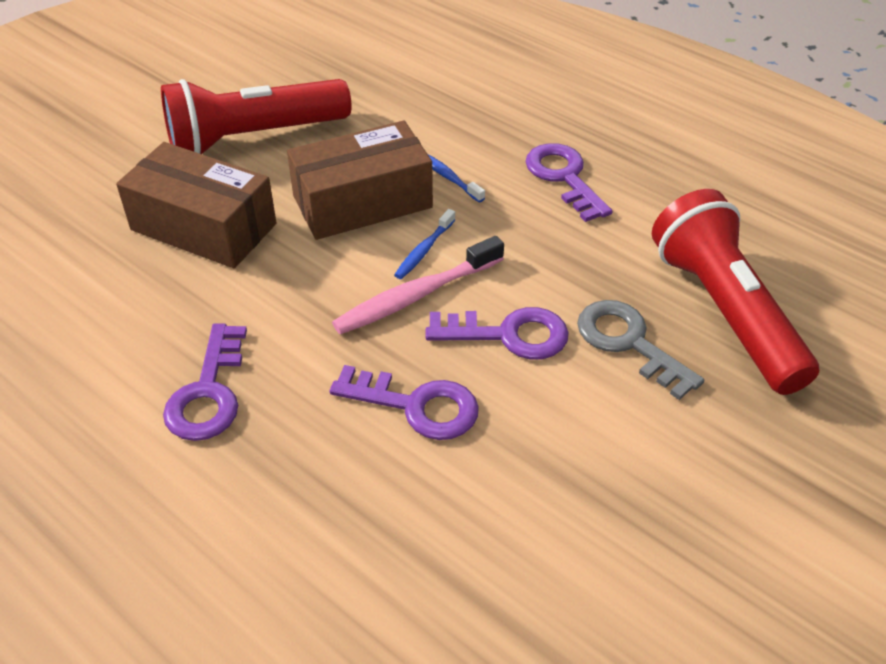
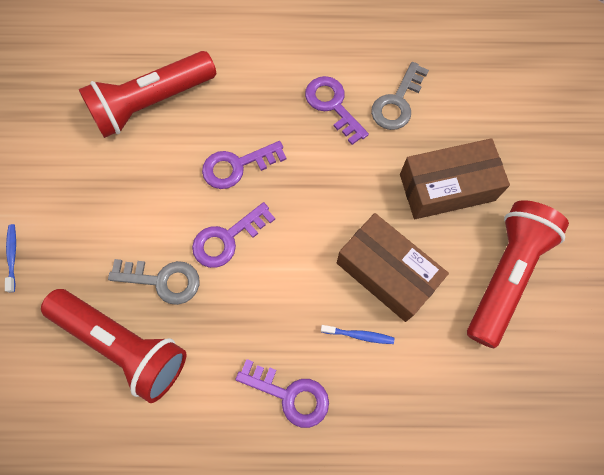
camera: 140 degrees right, 25 degrees up
brown box [287,121,433,240] -> brown box turned 75 degrees counterclockwise [337,213,449,322]
pink toothbrush [332,236,504,334] -> none
blue toothbrush [394,209,456,279] -> blue toothbrush moved to [5,224,16,293]
none -> red flashlight [79,51,216,138]
none -> grey key [371,62,429,130]

